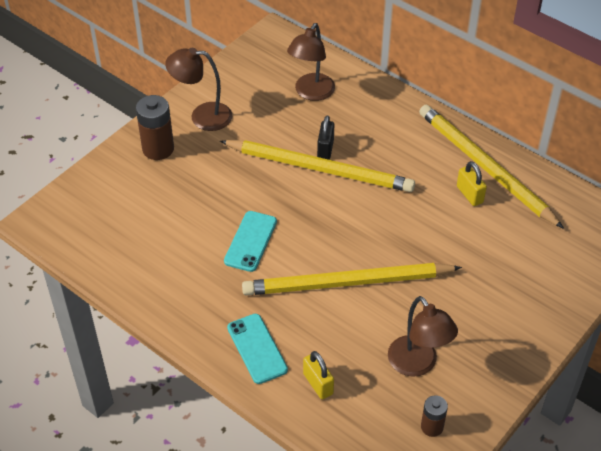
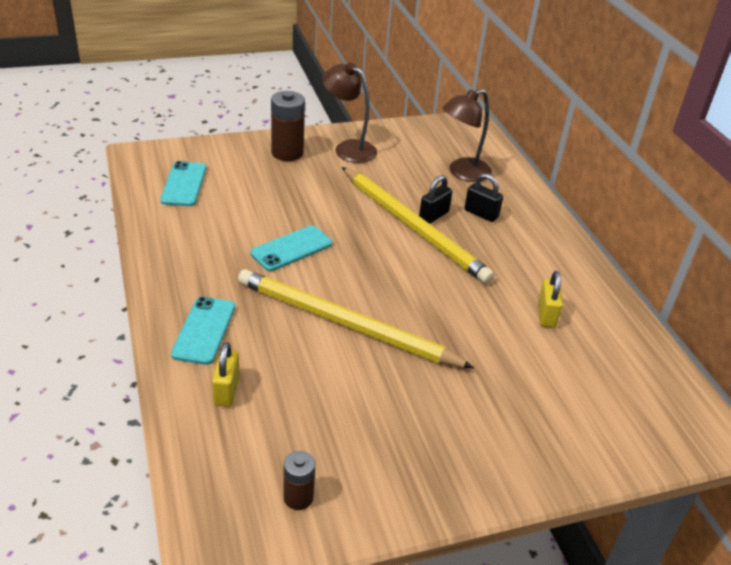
camera: 30 degrees right, 10 degrees down
brown lamp [388,296,458,377] -> none
yellow pencil [419,105,564,229] -> none
none -> turquoise phone [160,161,206,206]
none -> black padlock [464,173,503,222]

